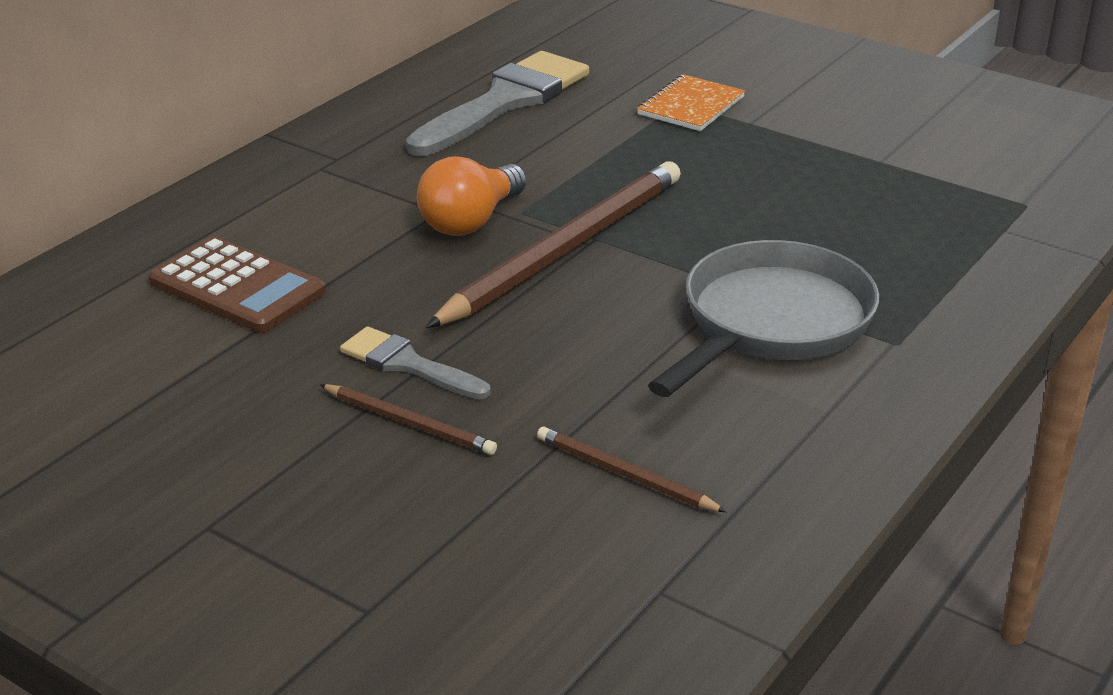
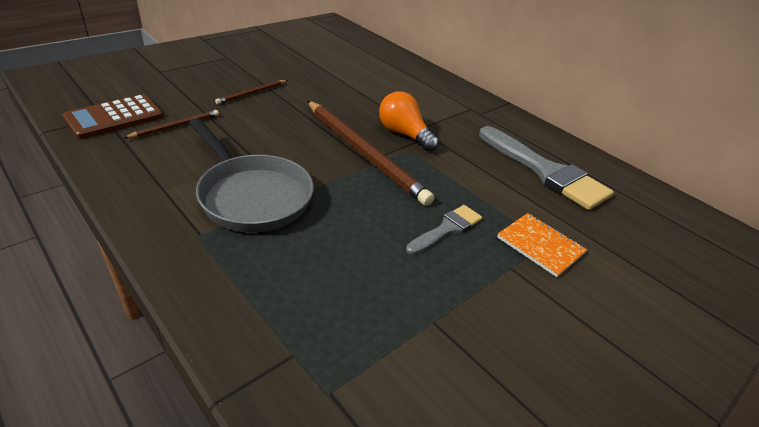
camera: 100 degrees right, 5 degrees up
brown calculator [149,236,326,333] -> brown calculator moved to [62,94,164,139]
grey brush [340,326,491,400] -> grey brush moved to [406,205,482,255]

